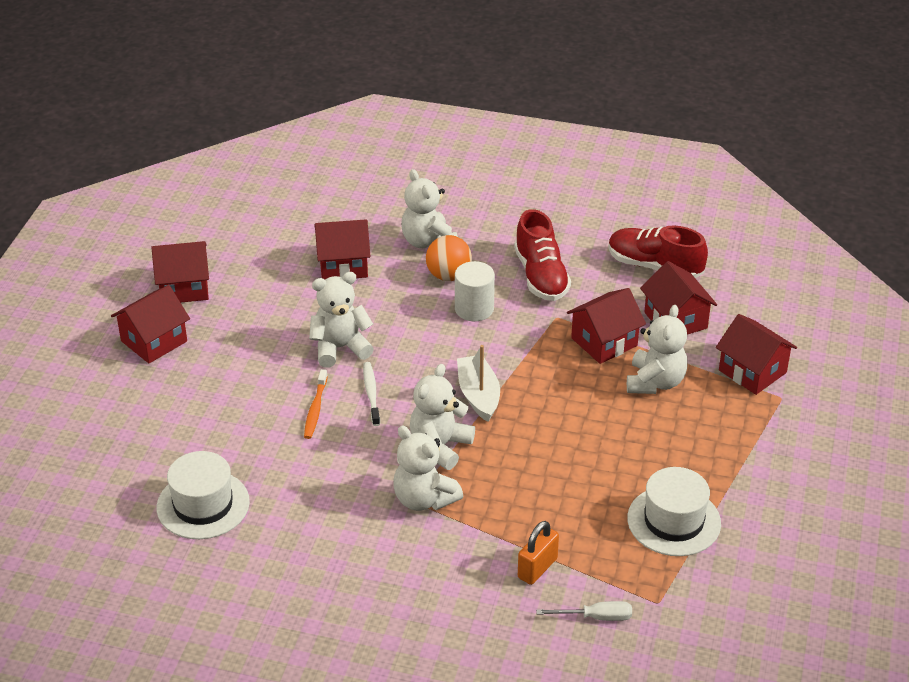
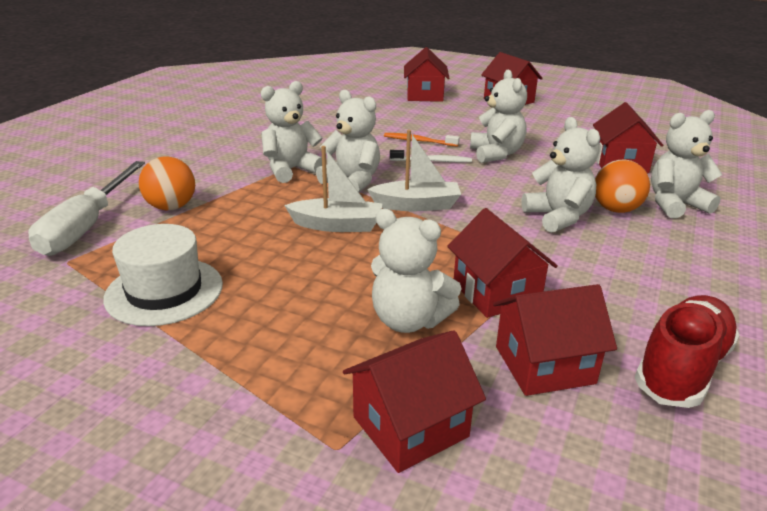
camera: 100 degrees right, 10 degrees down
red house [151,241,209,303] -> red house moved to [404,47,449,102]
white hat [157,451,250,539] -> none
white cylinder [455,261,495,321] -> white teddy bear [521,117,600,233]
red shoe [514,209,571,301] -> none
orange padlock [518,521,559,585] -> orange ball [139,157,195,210]
white screwdriver [536,601,632,621] -> white screwdriver [28,161,145,256], size x1.98
none -> white boat [284,146,382,232]

